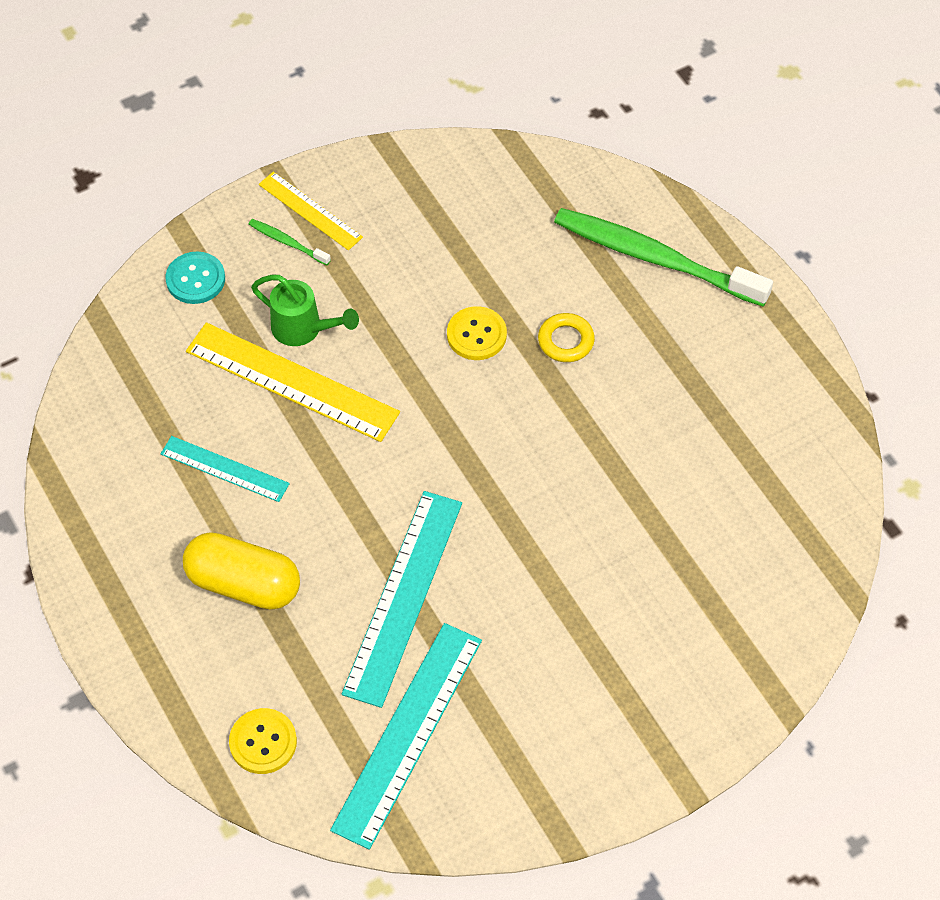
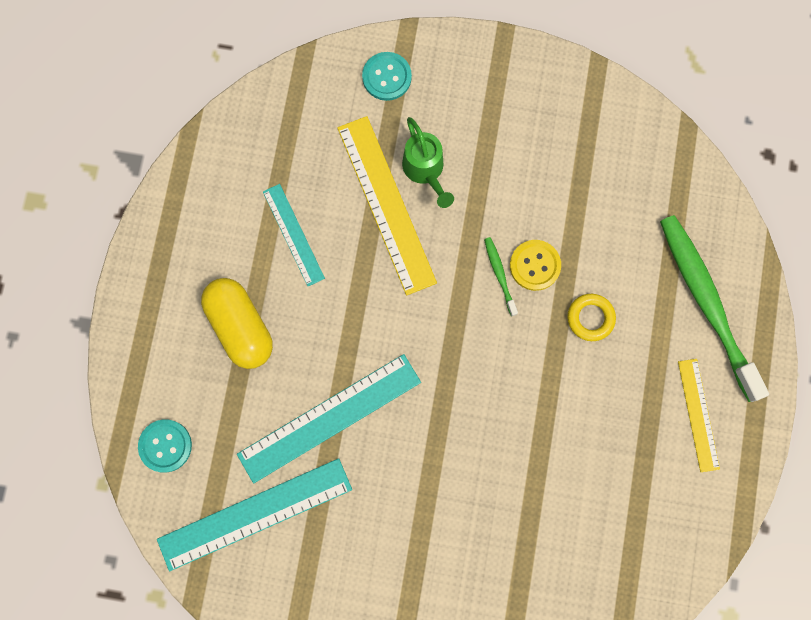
camera: 40 degrees right, 20 degrees up
yellow button [229,708,297,774] -> turquoise button [138,419,192,473]
green toothbrush [249,219,331,265] -> green toothbrush moved to [484,237,518,316]
yellow ruler [259,172,363,250] -> yellow ruler moved to [678,359,720,472]

